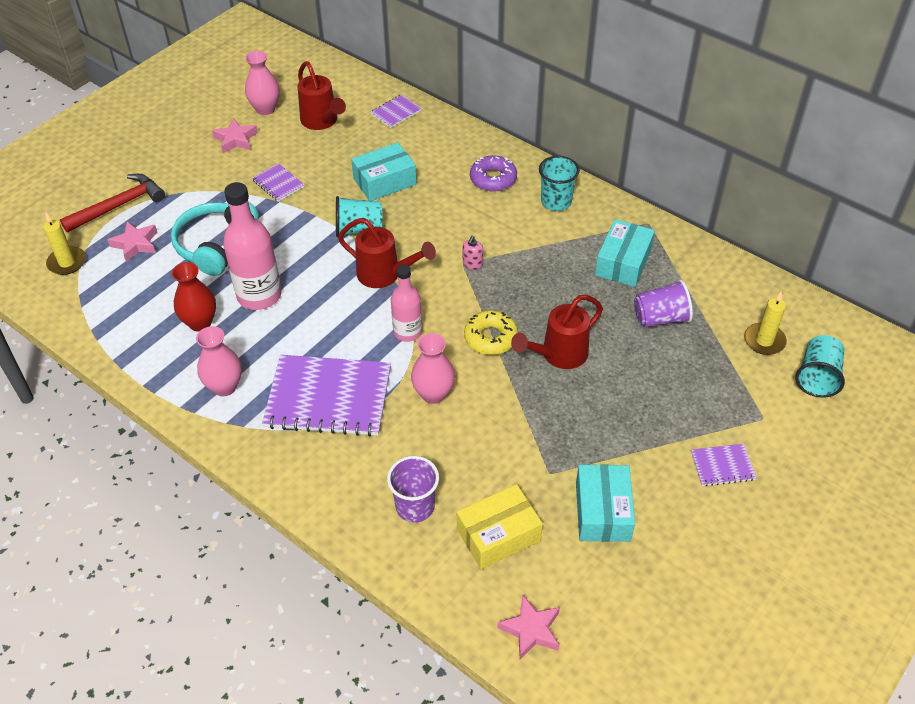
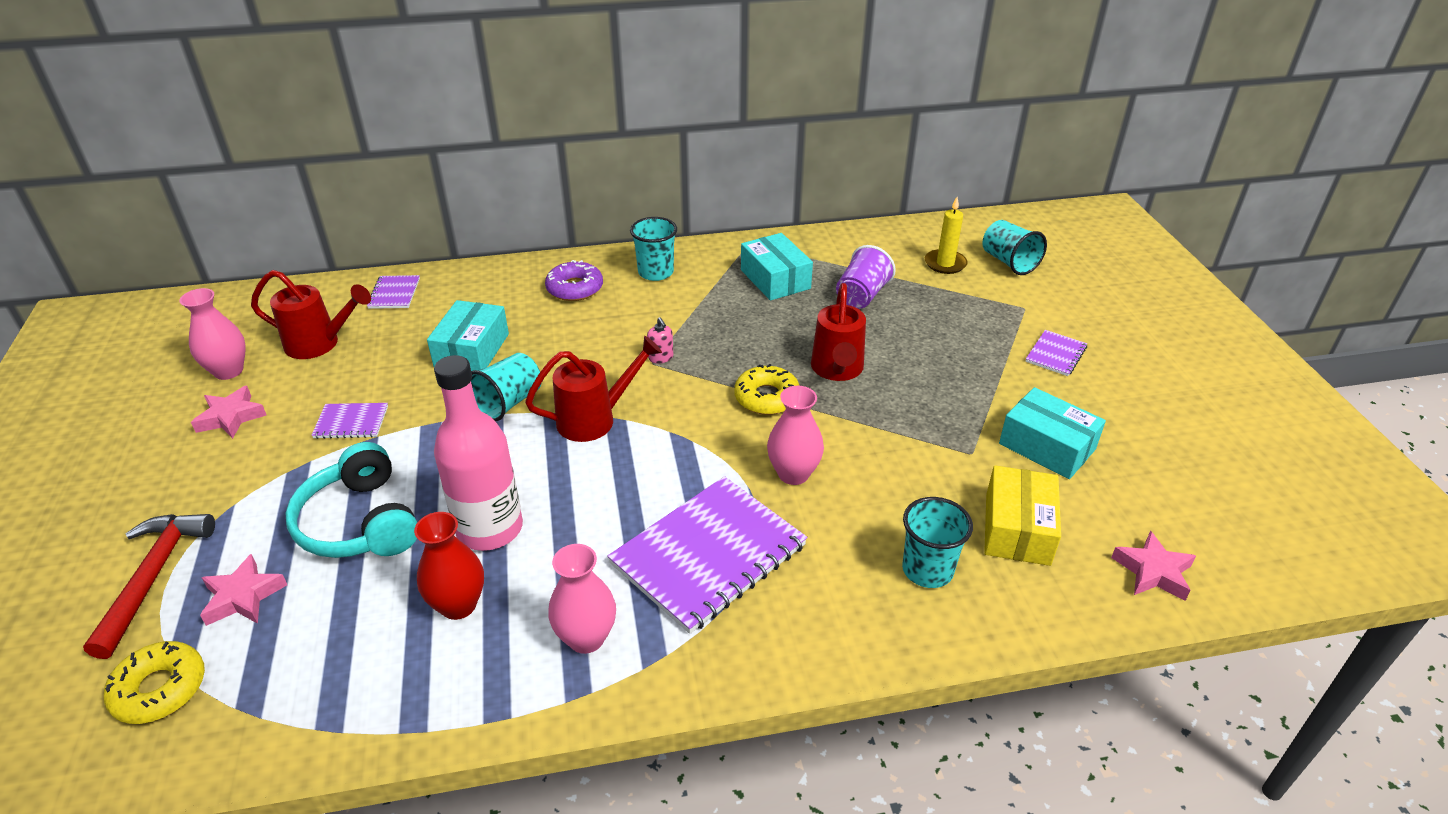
camera: 50 degrees left, 10 degrees down
yellow candle [43,212,86,275] -> yellow donut [104,641,205,724]
purple cup [387,456,439,523] -> turquoise cup [902,497,973,588]
pink bottle [391,265,422,342] -> none

